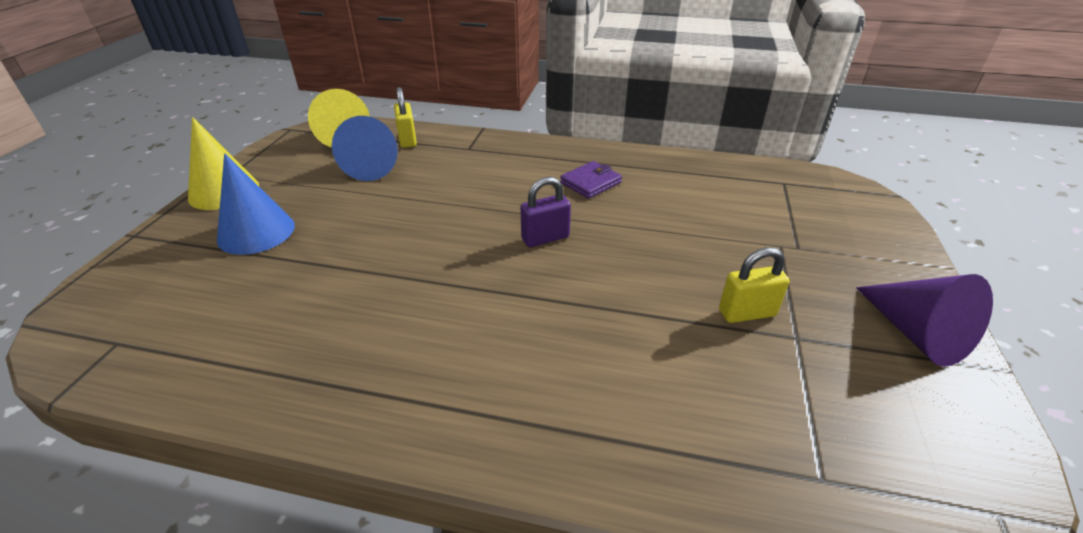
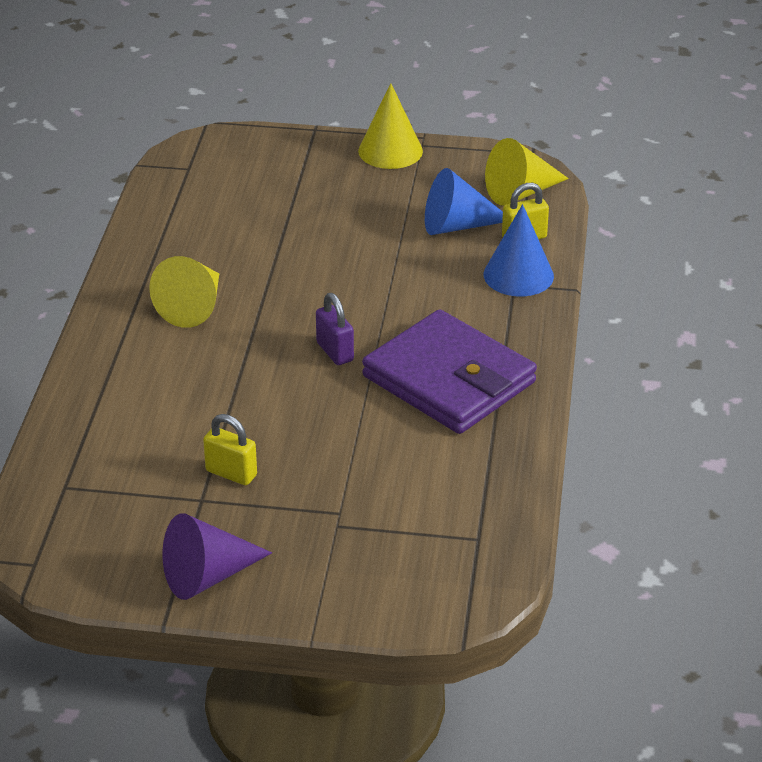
camera: 85 degrees right, 0 degrees up
blue cone [217,153,295,255] -> blue cone moved to [483,204,554,296]
purple wallet [560,161,622,199] -> purple wallet [362,309,537,434], size x2.38
yellow padlock [719,247,790,323] -> yellow padlock turned 45 degrees counterclockwise [203,414,257,485]
none -> yellow cone [149,256,219,328]

